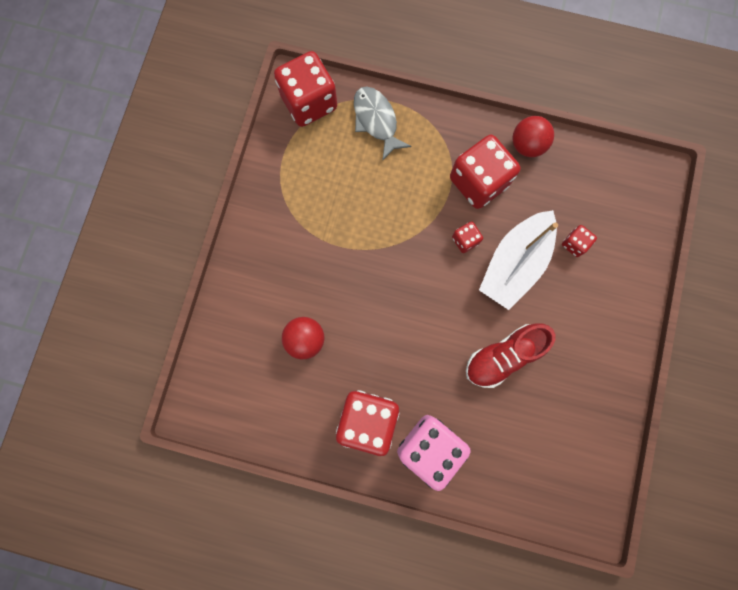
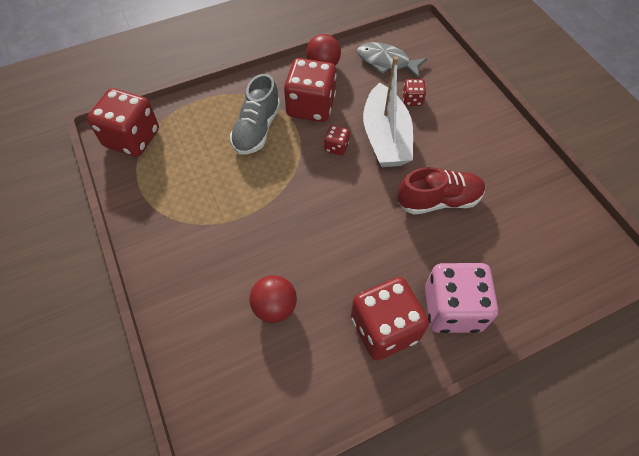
camera: 40 degrees left, 20 degrees down
grey fish [354,86,411,161] -> grey fish moved to [357,42,427,79]
red shoe [466,323,556,388] -> red shoe turned 120 degrees counterclockwise [397,167,485,215]
none -> grey shoe [230,74,280,154]

